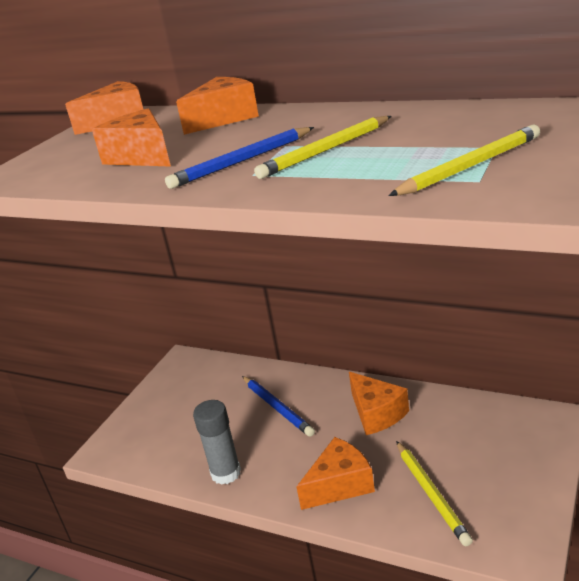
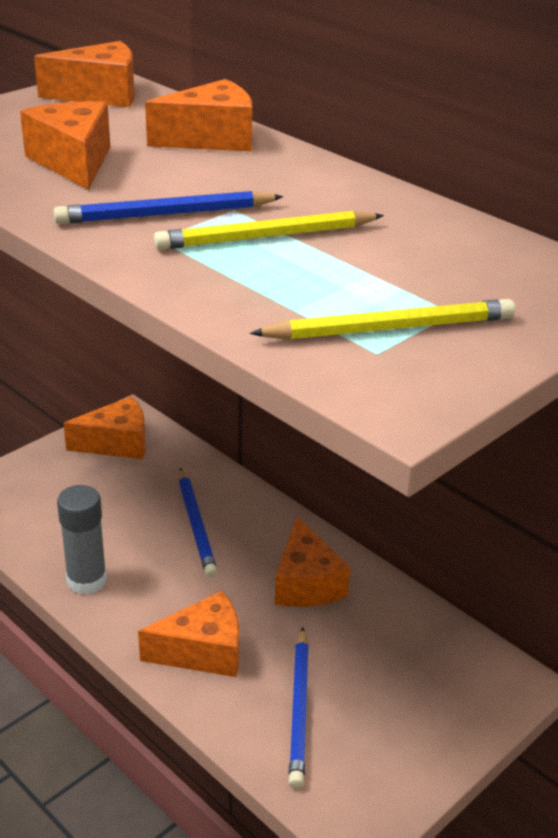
camera: 15 degrees right, 5 degrees up
yellow pencil [396,441,473,546] -> blue pencil [289,627,309,789]
none -> orange cheese [63,396,146,459]

